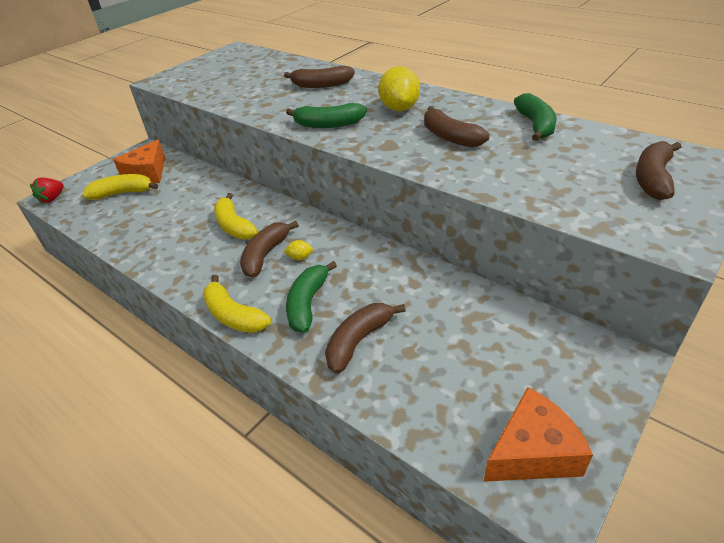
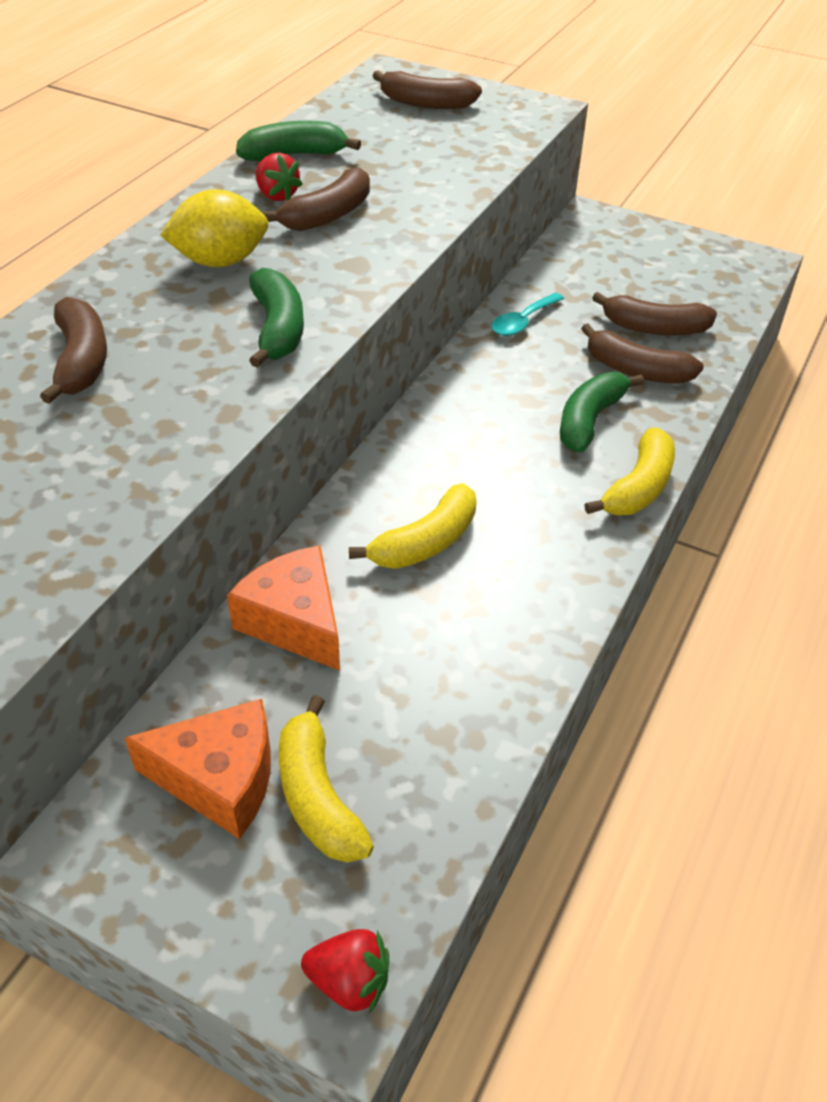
camera: 105 degrees left, 5 degrees up
brown banana [240,221,299,277] -> brown banana moved to [592,292,717,335]
yellow lemon [284,240,313,260] -> none
green banana [286,261,337,333] -> green banana turned 120 degrees clockwise [560,372,644,452]
orange cheese [483,387,593,482] -> orange cheese moved to [227,545,340,671]
none -> red strawberry [255,153,303,201]
none -> turquoise spoon [492,293,564,336]

